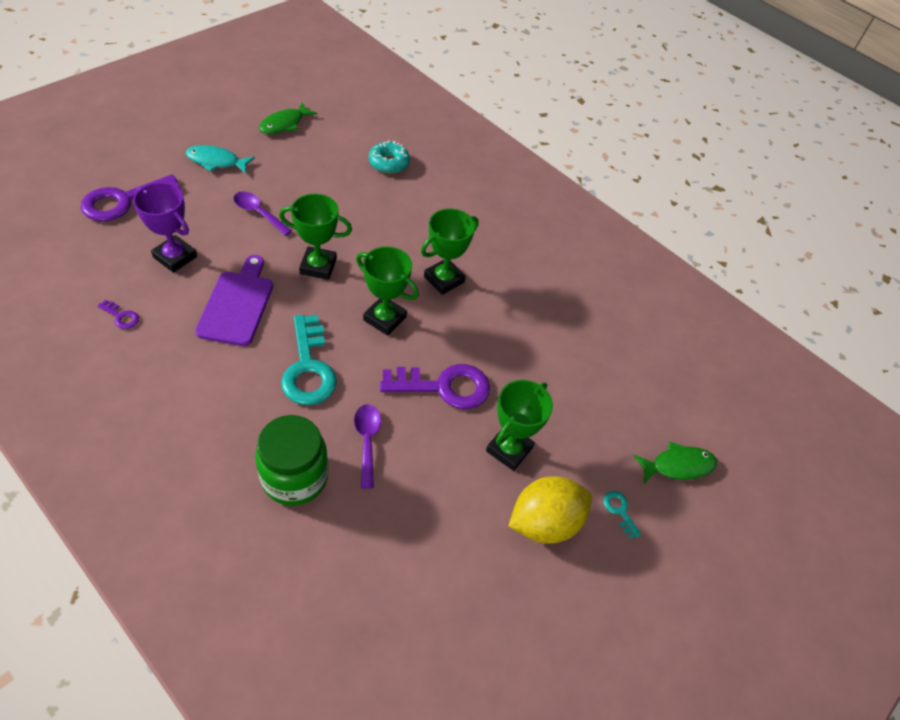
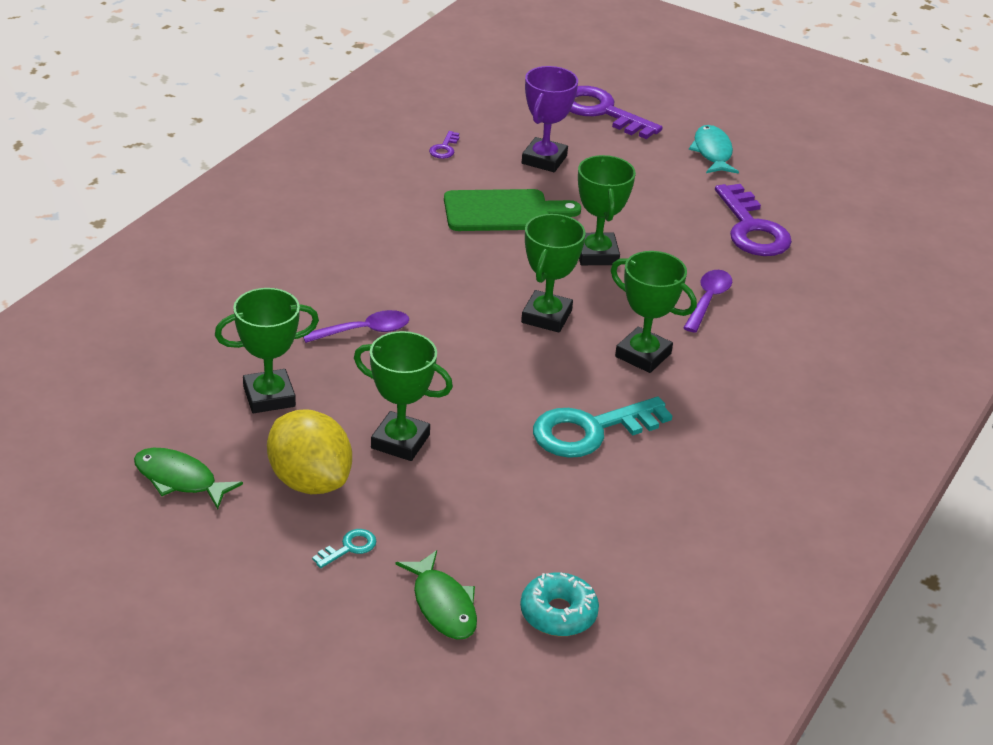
camera: 80 degrees right, 15 degrees down
purple cutting board [195,255,273,346] -> green cutting board [444,189,581,231]
purple spoon [233,191,292,236] -> purple spoon moved to [683,270,732,333]
green jar [255,415,329,506] -> none
green fish [259,102,317,134] -> green fish moved to [134,448,243,509]
turquoise key [281,315,337,405] -> turquoise key moved to [533,397,673,458]
turquoise donut [369,140,410,174] -> turquoise donut moved to [520,572,599,636]
purple key [380,364,490,409] -> purple key moved to [715,184,792,256]
none -> green trophy [215,288,319,413]

